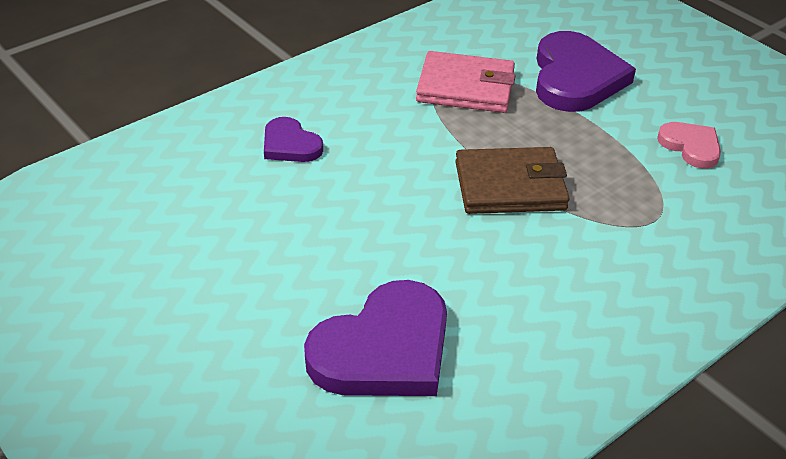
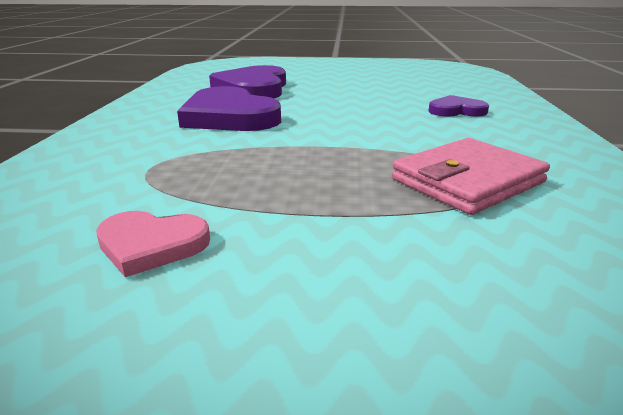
camera: 135 degrees right, 15 degrees down
brown wallet [455,147,569,214] -> none
purple heart [536,31,636,112] -> purple heart moved to [177,86,281,131]

